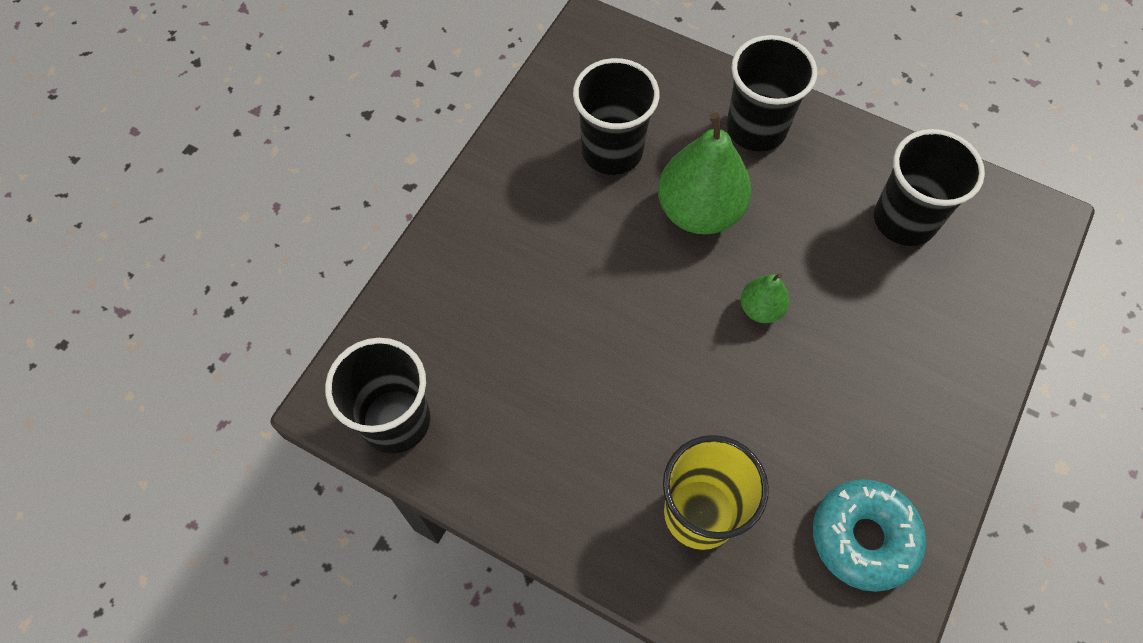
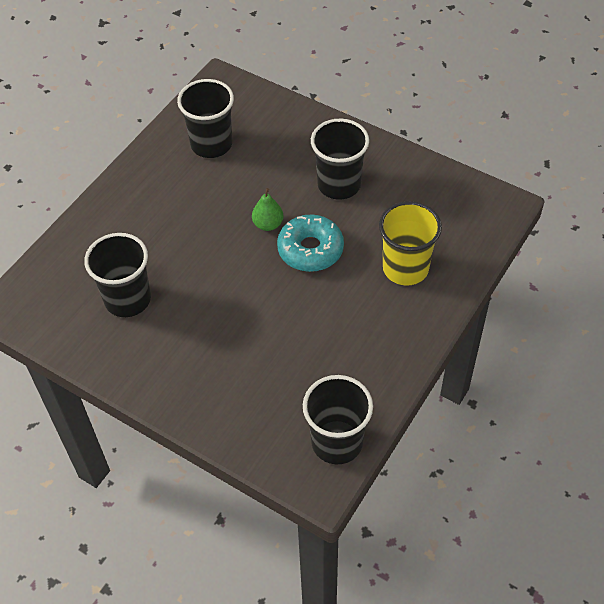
camera: 85 degrees left, 10 degrees down
green pear [658,113,752,234] -> none
black cup [727,35,817,152] -> black cup moved to [311,119,369,200]
turquoise donut [813,479,926,592] -> turquoise donut moved to [277,214,344,272]

